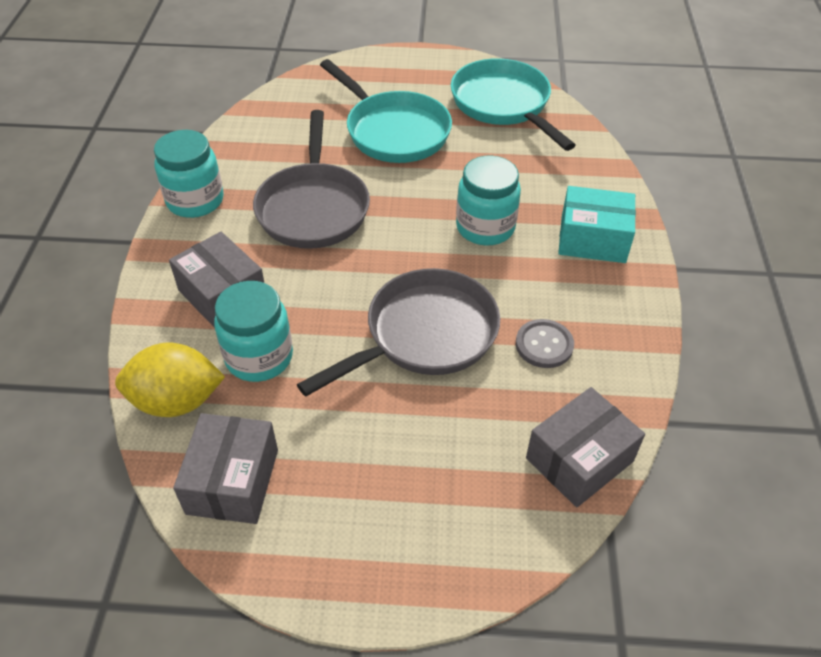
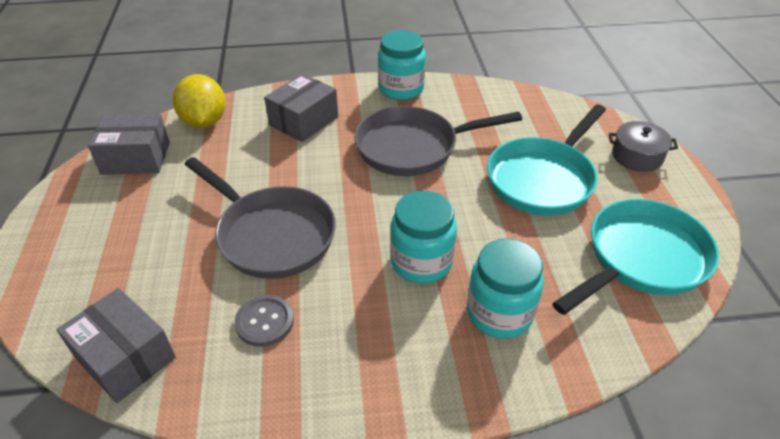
camera: 80 degrees right, 5 degrees down
turquoise jar [214,281,293,382] -> turquoise jar moved to [467,239,544,338]
turquoise box [558,186,636,263] -> none
none -> grey pot [609,121,678,172]

